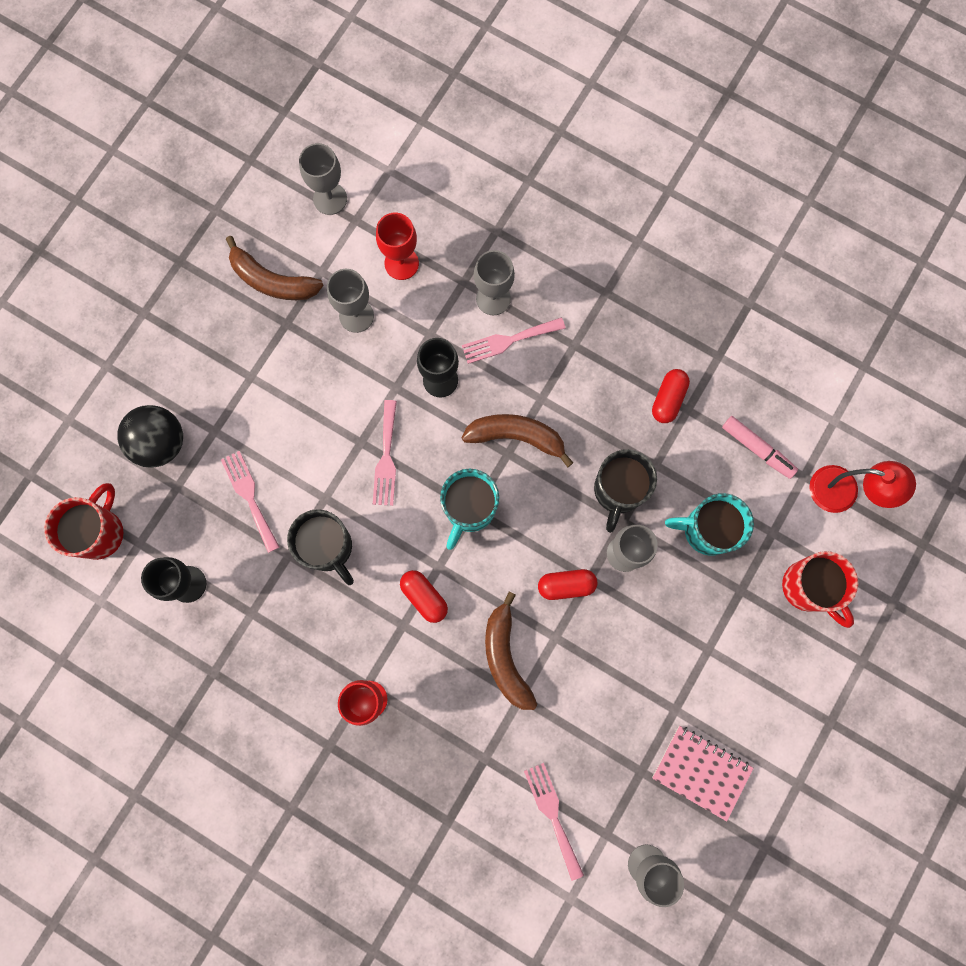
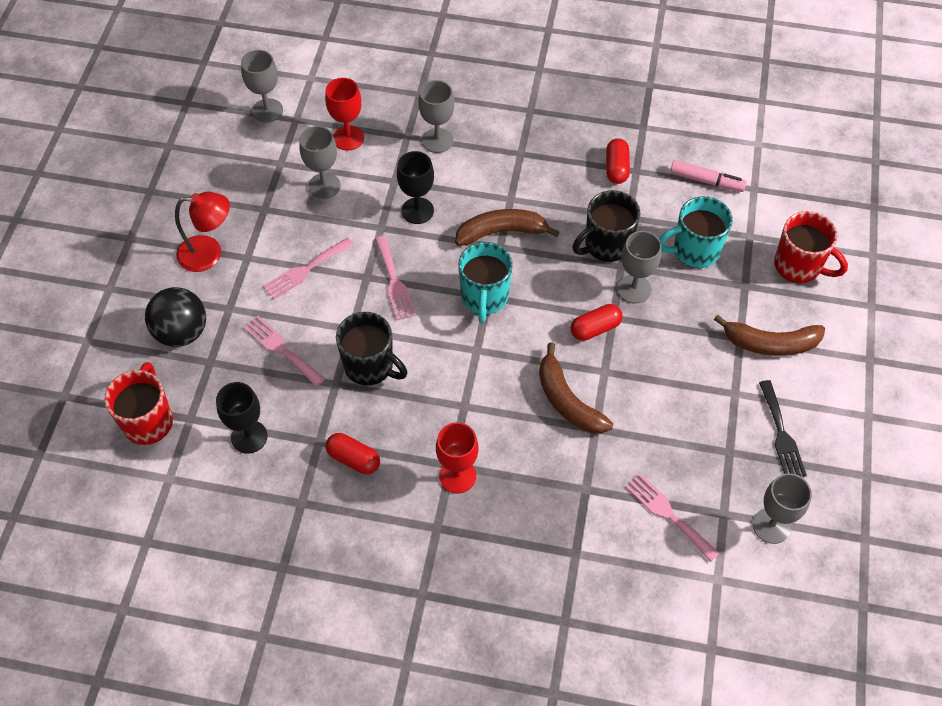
camera: 20 degrees left, 20 degrees down
brown banana [226,236,323,300] -> brown banana moved to [714,315,825,356]
red capsule [400,570,448,623] -> red capsule moved to [326,433,380,474]
pink fork [462,317,566,364] -> pink fork moved to [263,238,354,300]
black mug [594,449,657,533] -> black mug turned 60 degrees clockwise [573,190,640,262]
pink notebook [652,726,753,821] -> black fork [759,380,807,477]
red lamp [809,461,916,513] -> red lamp moved to [175,192,230,272]

